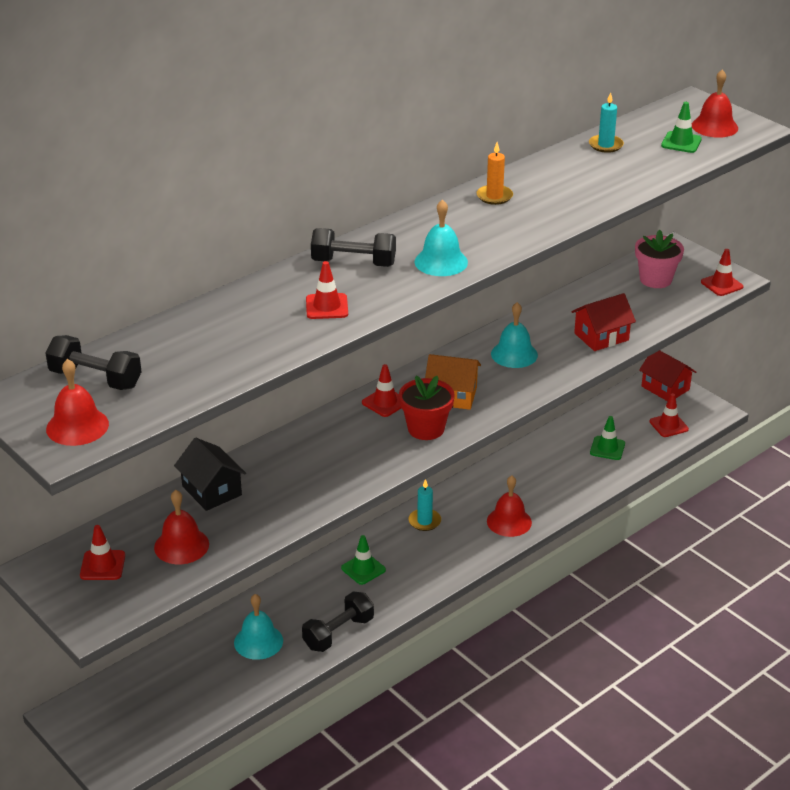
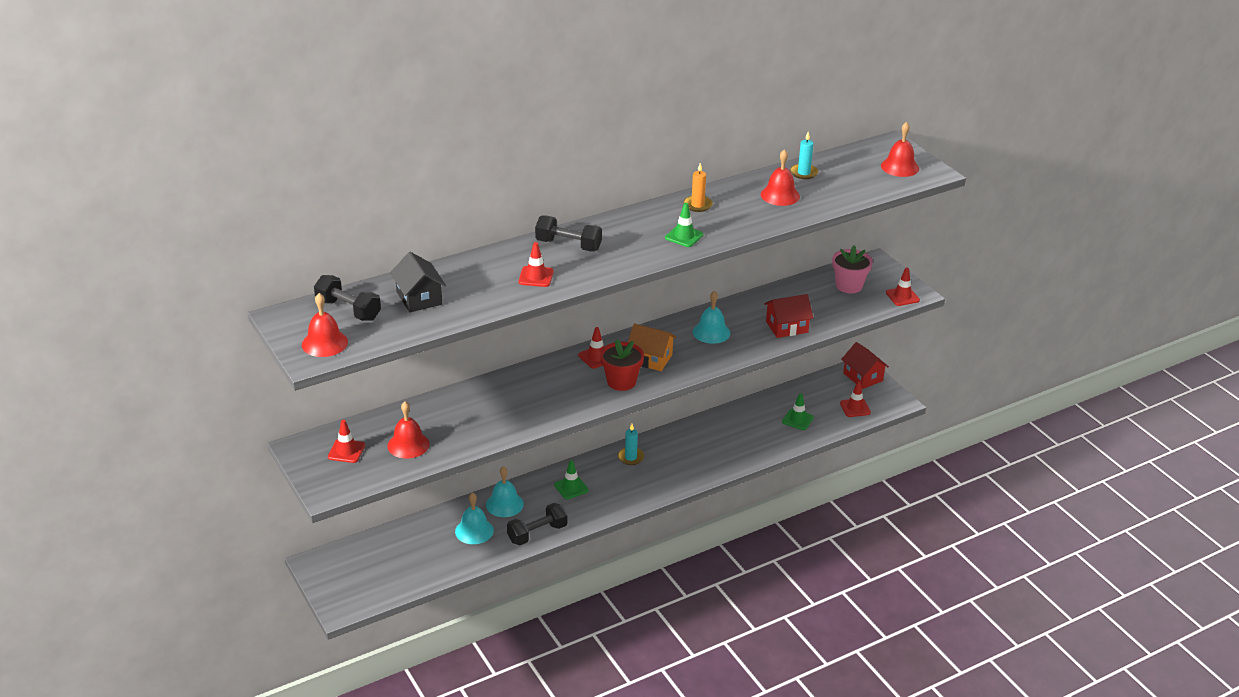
camera: 10 degrees right, 0 degrees up
black house [174,438,246,511] -> black house moved to [390,252,446,312]
turquoise bell [415,199,468,276] -> turquoise bell moved to [486,466,524,517]
red bell [487,476,532,537] -> red bell moved to [761,149,800,206]
green traffic cone [661,102,702,153] -> green traffic cone moved to [665,203,703,247]

